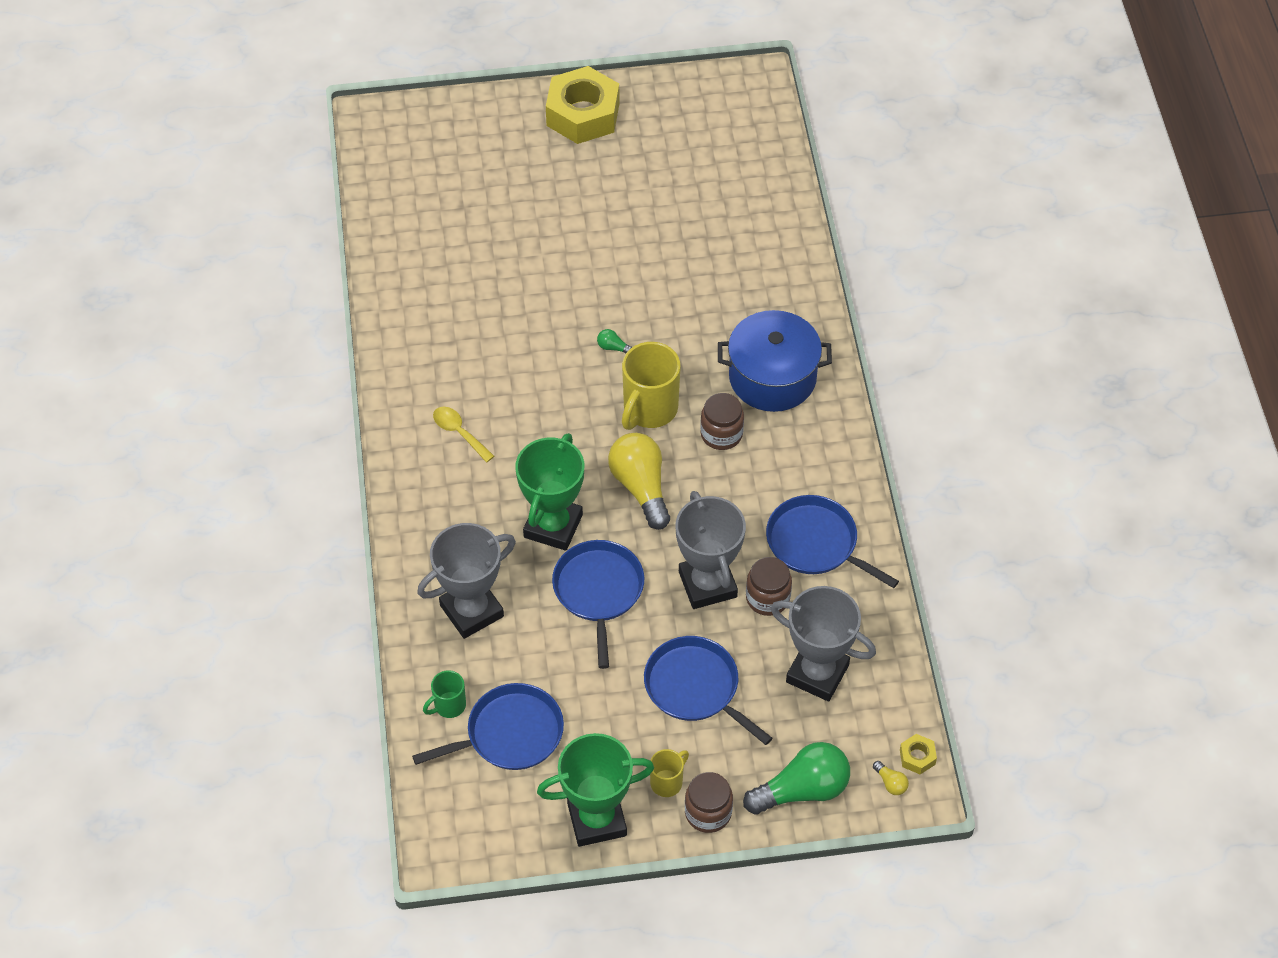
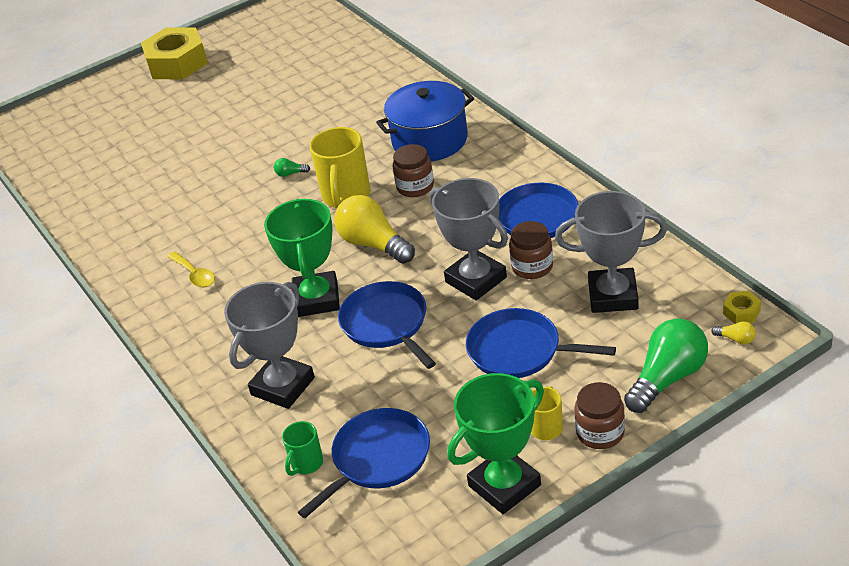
camera: 20 degrees left, 15 degrees down
yellow spoon [433,407,494,462] -> yellow spoon turned 150 degrees counterclockwise [168,252,215,287]

